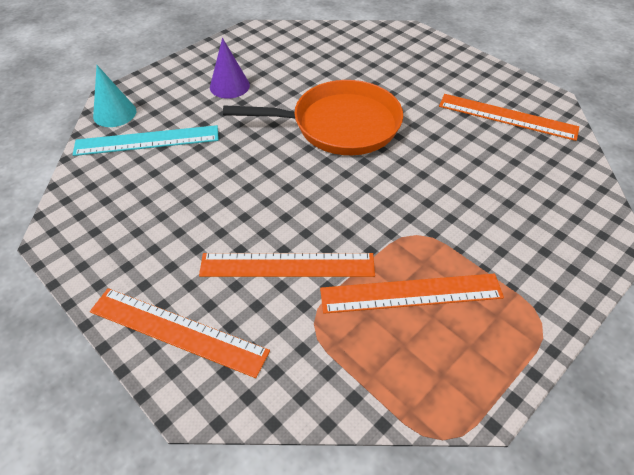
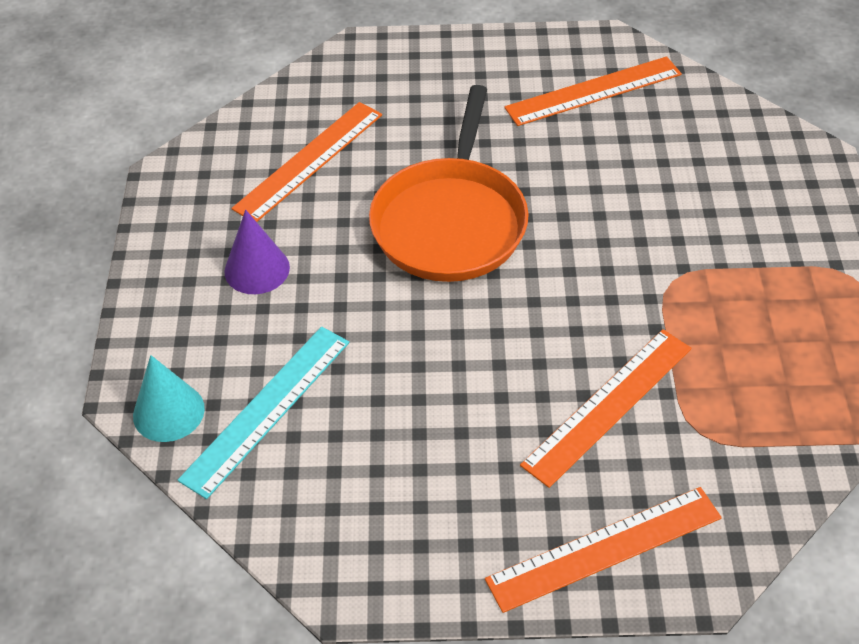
camera: 45 degrees left, 0 degrees up
orange pan [223,80,403,155] -> orange pan turned 150 degrees clockwise [369,85,529,282]
orange ruler [320,274,504,314] -> orange ruler moved to [231,102,382,222]

